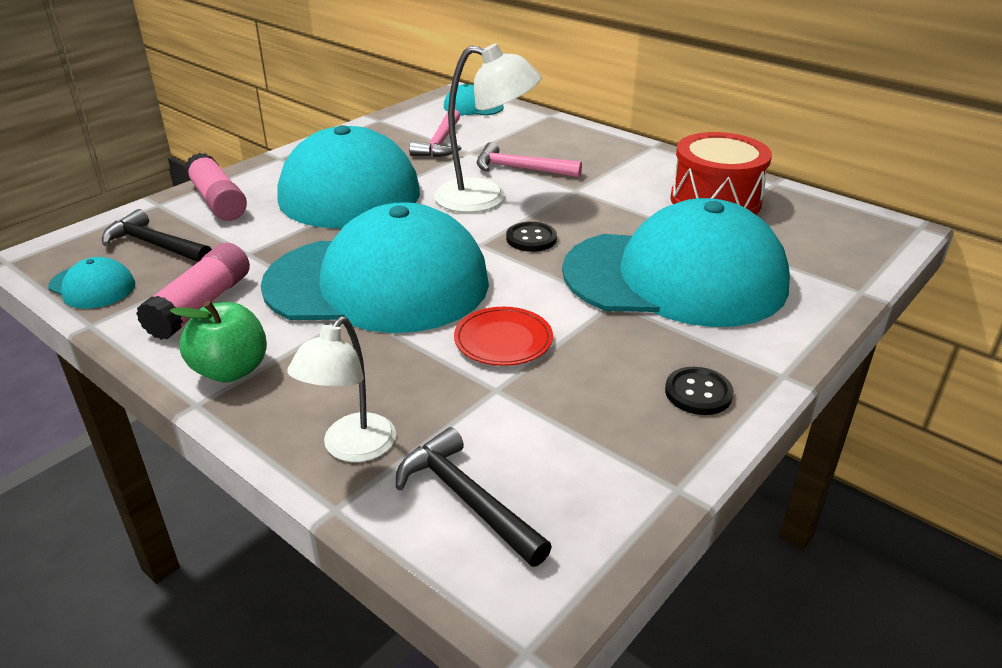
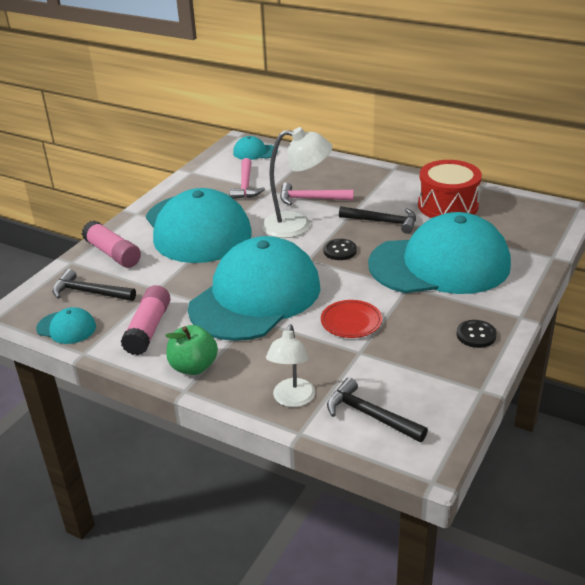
camera: 10 degrees left, 0 degrees up
turquoise cap [261,202,489,333] -> turquoise cap turned 45 degrees counterclockwise [188,236,321,341]
none -> black hammer [339,206,416,234]

